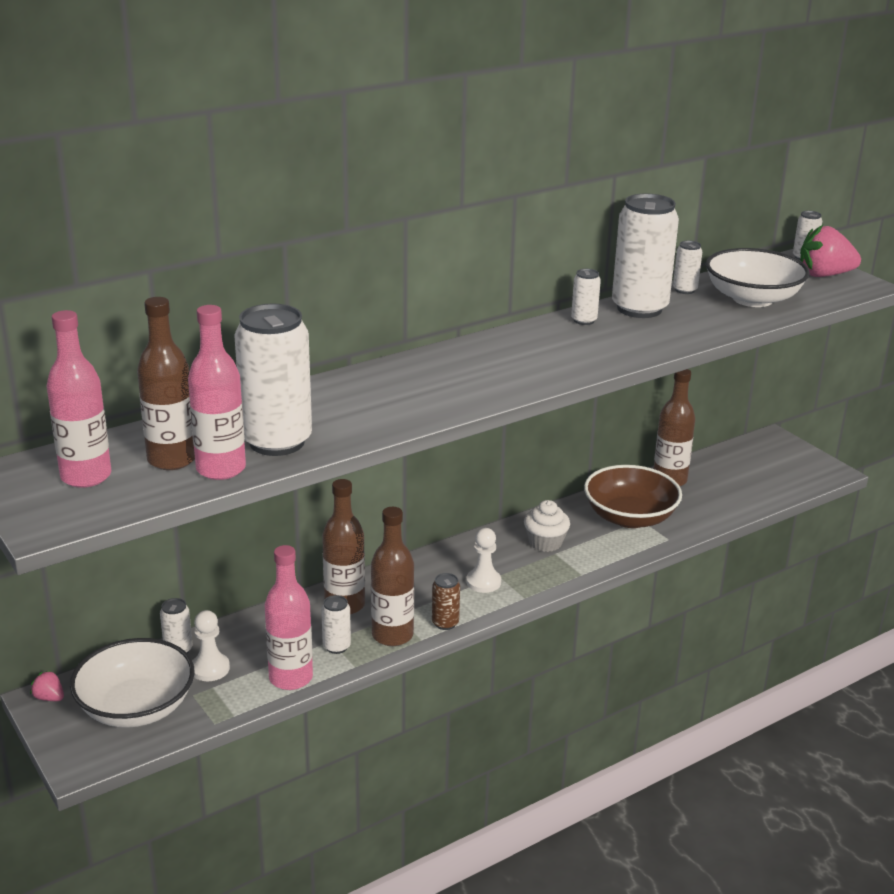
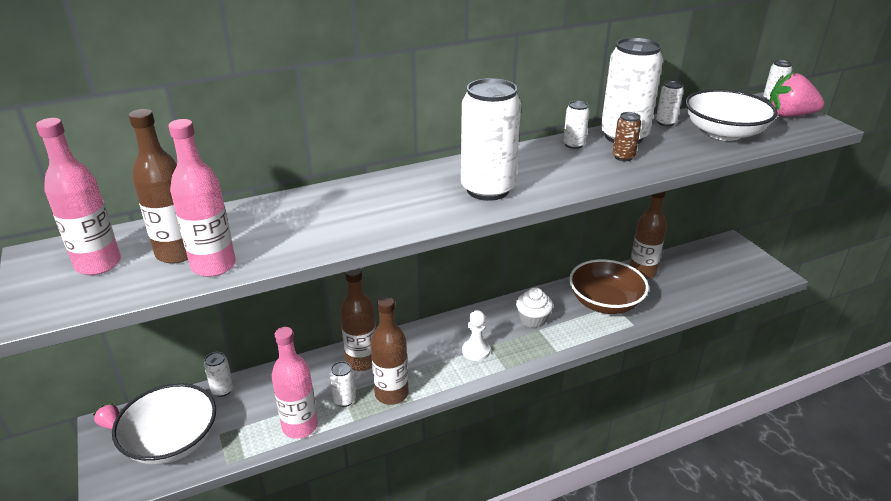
camera: 10 degrees right, 5 degrees up
white pawn [192,610,230,681] -> none
white can [234,304,312,456] -> white can moved to [461,78,521,201]
brown can [432,573,460,630] -> brown can moved to [613,112,641,161]

